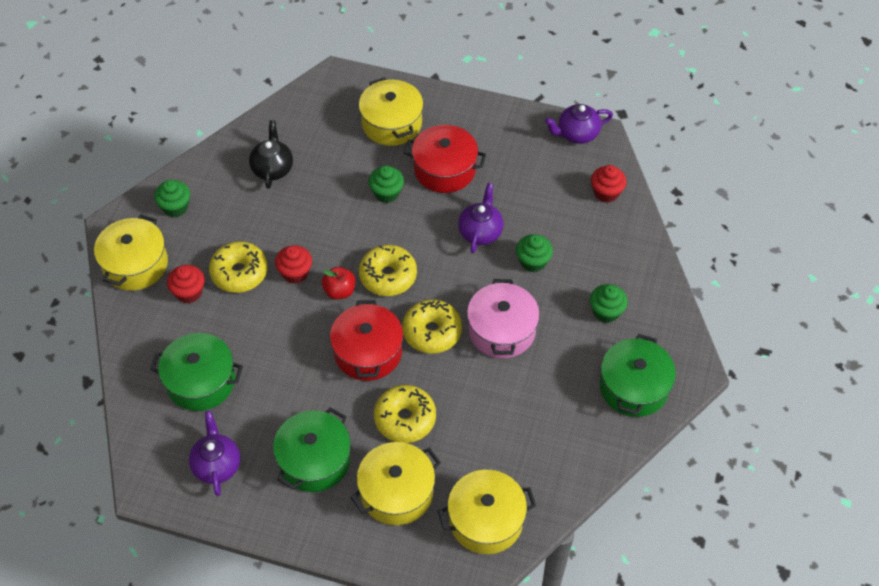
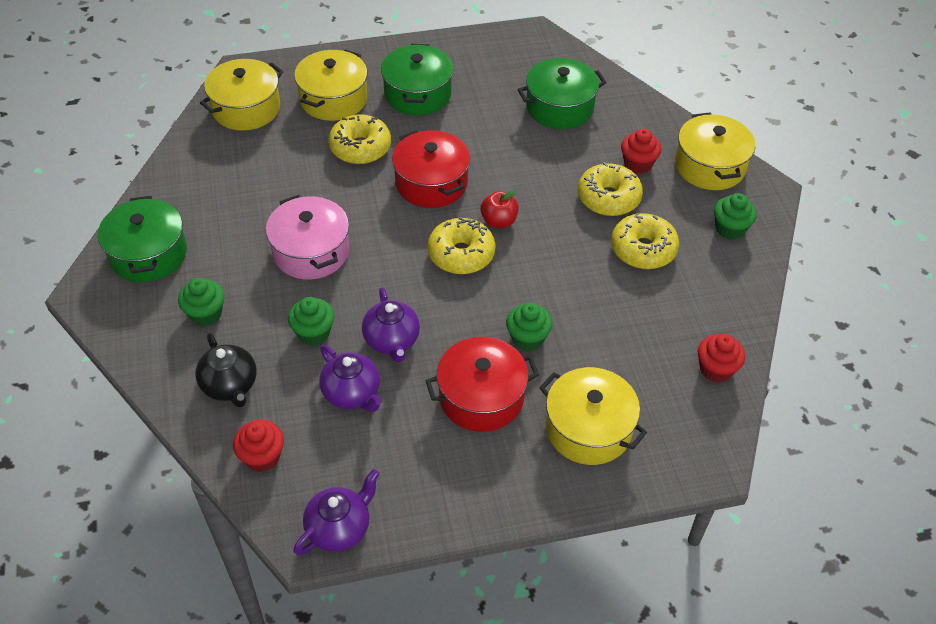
camera: 150 degrees right, 5 degrees down
purple teapot [189,411,240,496] -> purple teapot moved to [319,345,382,412]
black teapot [249,120,293,189] -> black teapot moved to [196,333,257,407]
red cupcake [275,245,312,284] -> red cupcake moved to [698,334,745,383]
yellow donut [402,299,462,354] -> yellow donut moved to [611,213,679,269]

